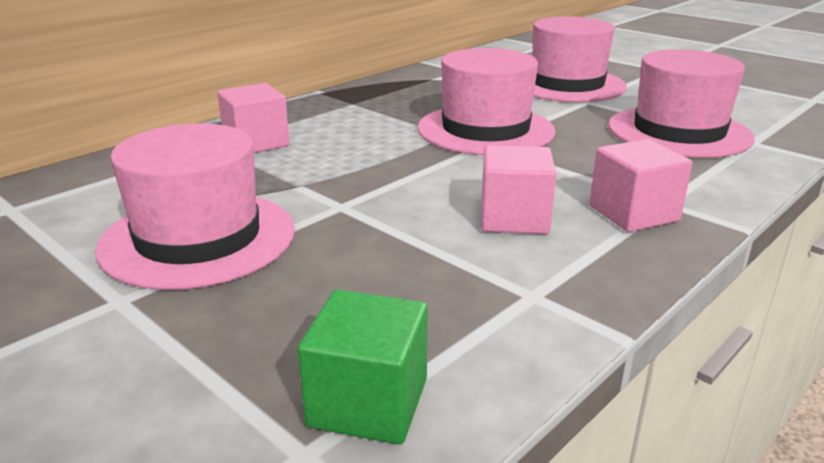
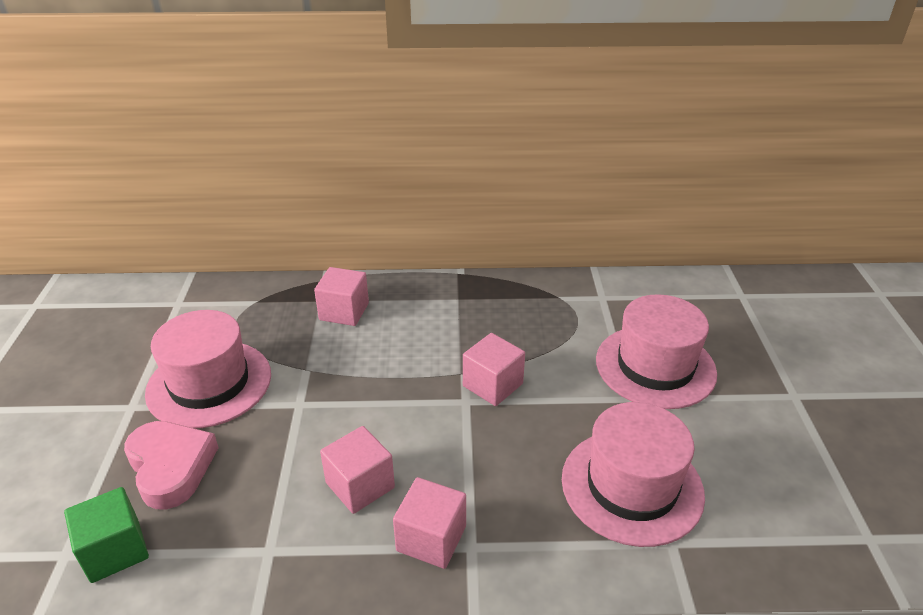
camera: 45 degrees right, 10 degrees up
pink hat [417,48,556,155] -> pink cube [463,333,525,406]
none -> pink heart [124,421,219,509]

